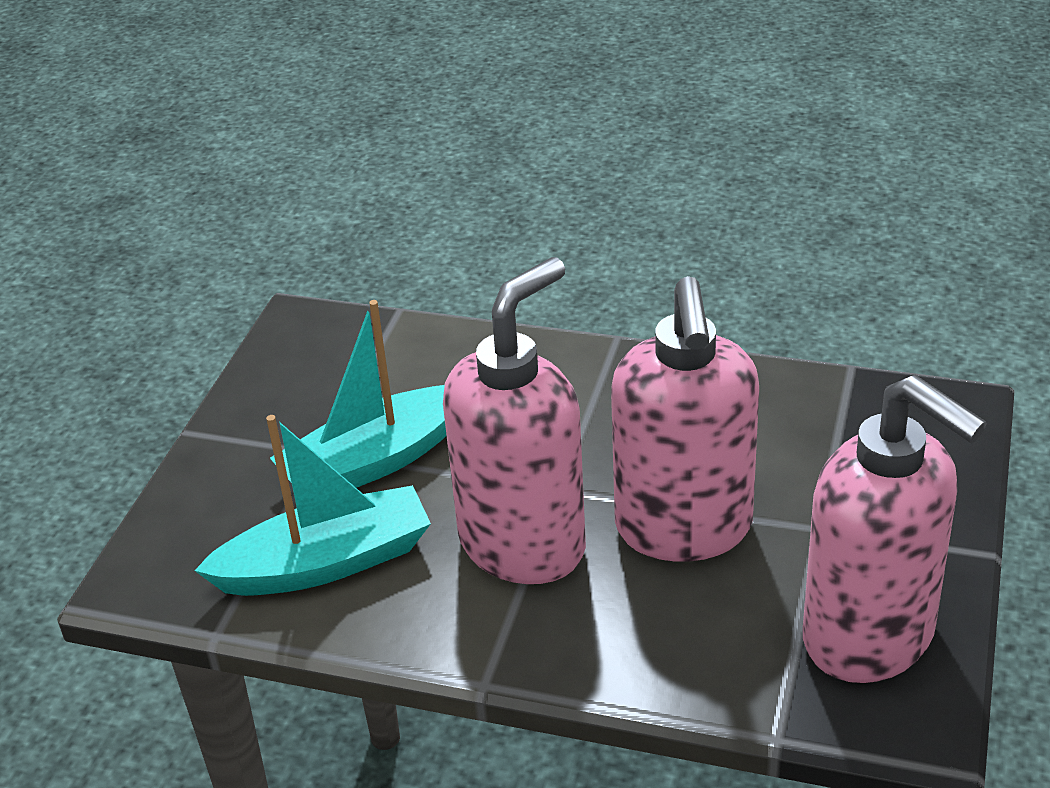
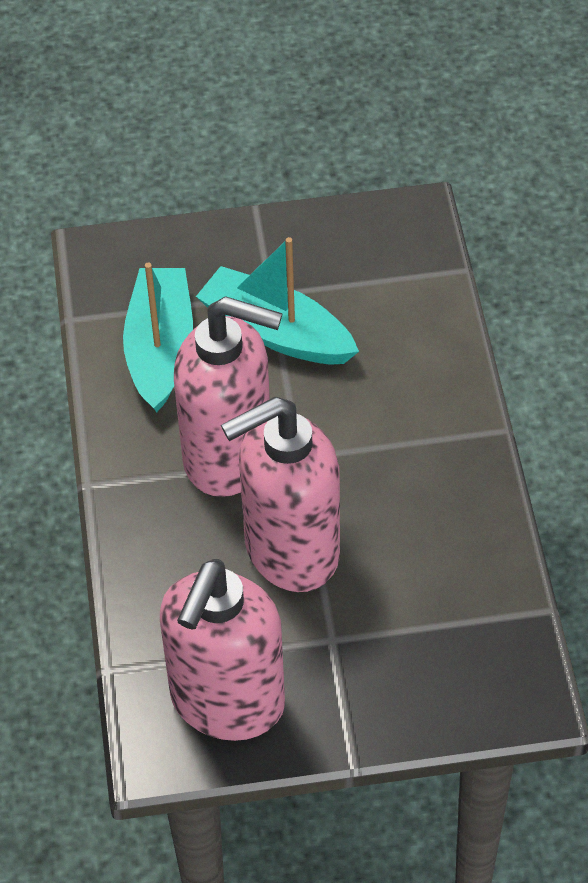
camera: 65 degrees right, 15 degrees up
turquoise boat [194,415,431,596] -> turquoise boat turned 135 degrees counterclockwise [123,263,193,412]

